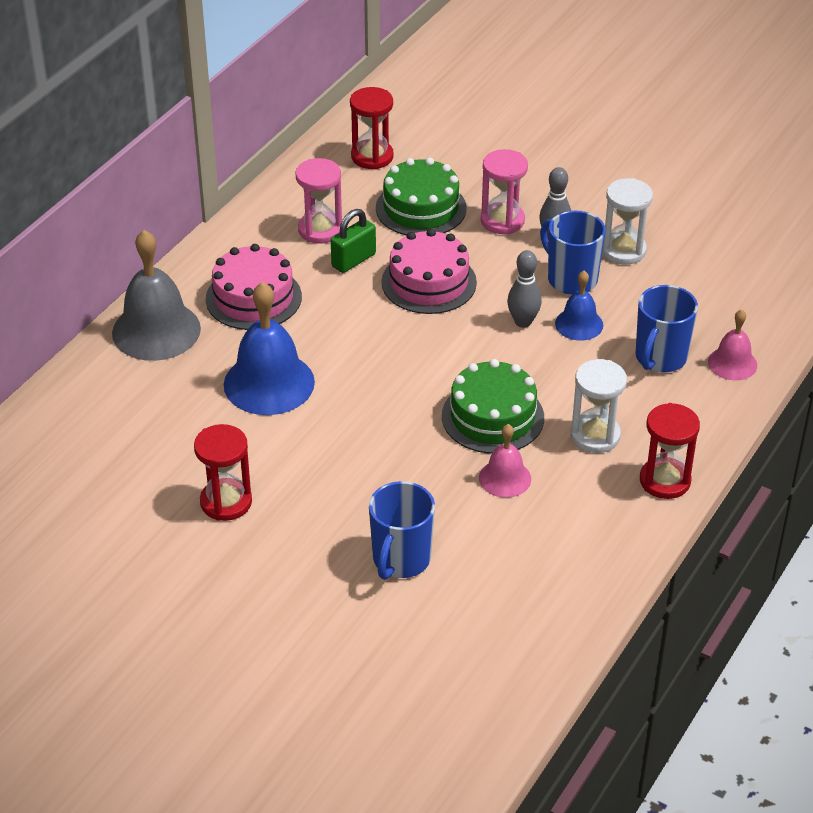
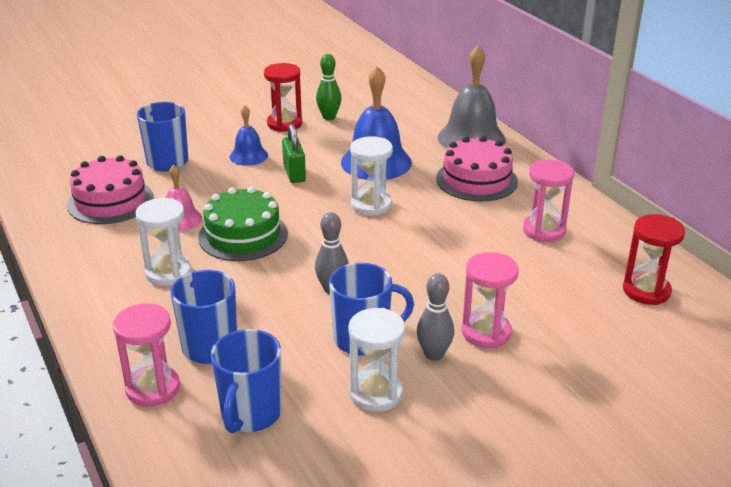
camera: 120 degrees right, 10 degrees down
green padlock [331,209,376,273] -> green padlock moved to [282,124,306,183]
green cake [376,157,467,236] -> none
pink cake [381,229,477,314] -> pink cake moved to [67,155,154,224]
blue bell [555,271,603,340] -> blue bell moved to [230,105,268,166]
red hourglass [640,403,700,499] -> none
pink bell [708,309,757,381] -> pink hourglass [113,303,180,407]
none -> blue mug [211,329,282,433]
none -> green bowling pin [316,54,341,120]
none -> white hourglass [350,136,393,216]

